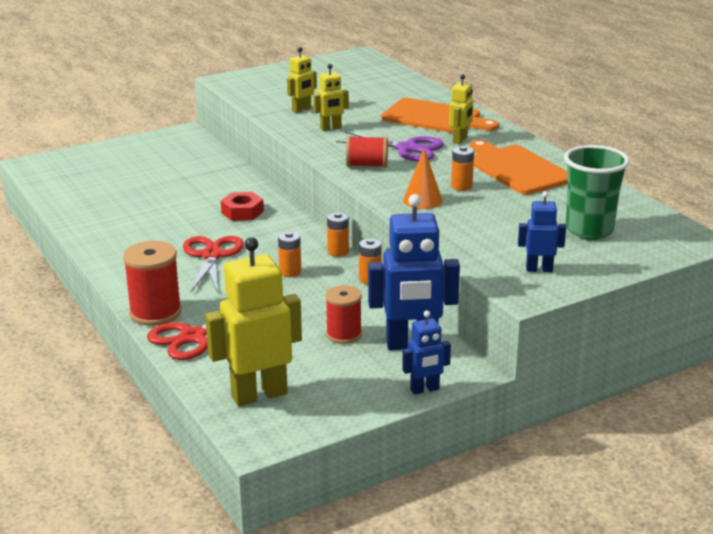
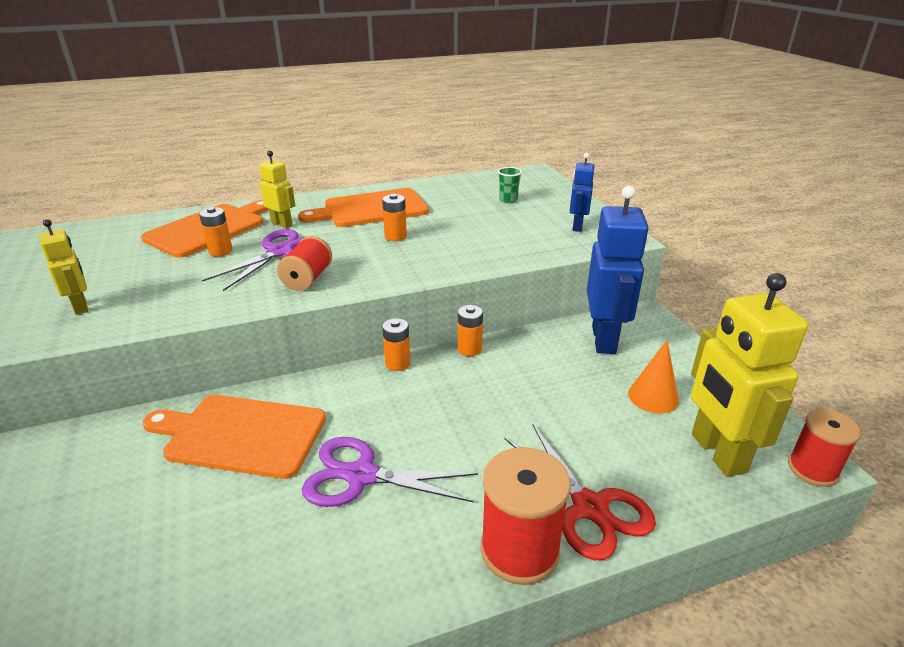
camera: 80 degrees left, 5 degrees up
red scissors [183,236,244,293] -> purple scissors [302,437,478,507]
red nut [221,192,264,221] -> orange cutting board [143,395,326,479]
orange battery [278,231,301,277] -> orange battery moved to [199,207,233,256]
yellow robot [313,64,349,131] -> none
red spool [325,285,362,344] -> red spool moved to [788,409,861,487]
blue robot [402,311,451,395] -> none
orange cone [403,148,443,209] -> orange cone moved to [628,340,679,414]
green cup [564,145,630,240] -> green cup [498,167,522,203], size x0.45

